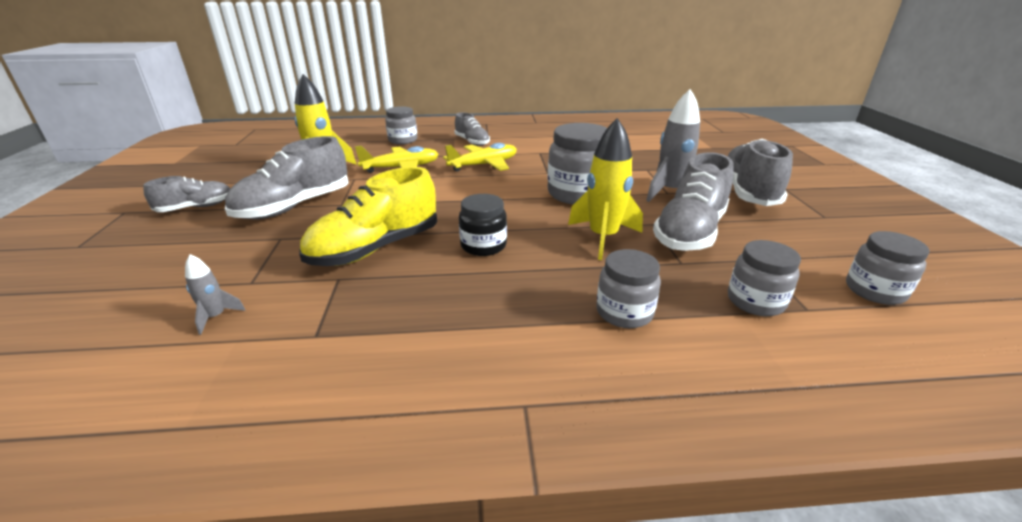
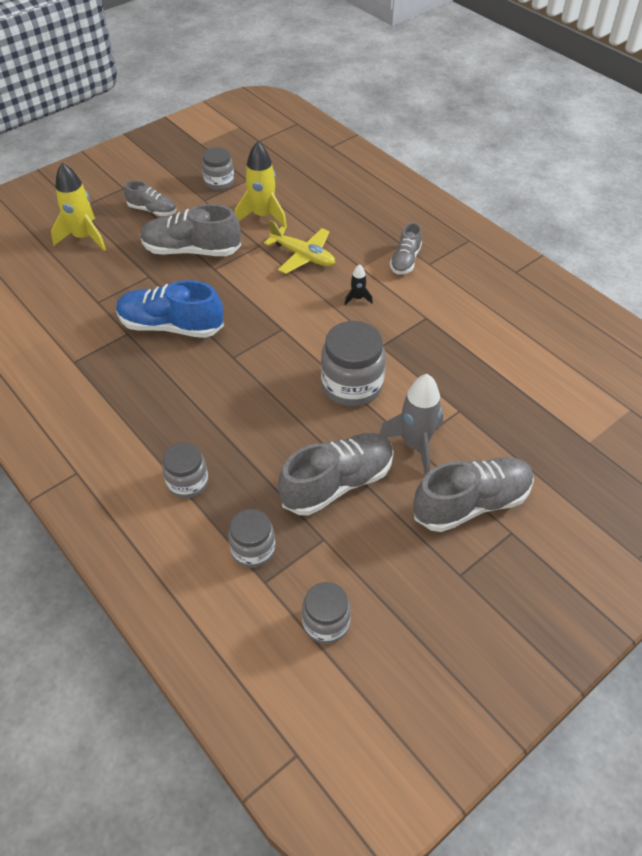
camera: 55 degrees right, 20 degrees up
grey rocket [185,254,246,335] -> none
yellow shoe [299,167,437,266] -> blue shoe [116,280,224,338]
grey jar [385,106,417,144] -> grey jar moved to [202,147,234,190]
yellow plane [443,143,517,172] -> black rocket [345,264,373,305]
black jar [459,194,507,256] -> none
yellow rocket [568,118,643,260] -> yellow rocket moved to [51,163,106,251]
grey shoe [653,152,733,251] -> grey shoe turned 150 degrees clockwise [278,433,394,515]

